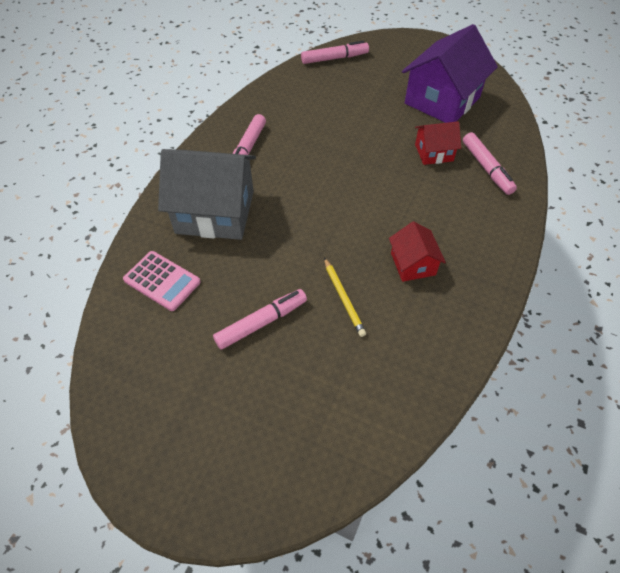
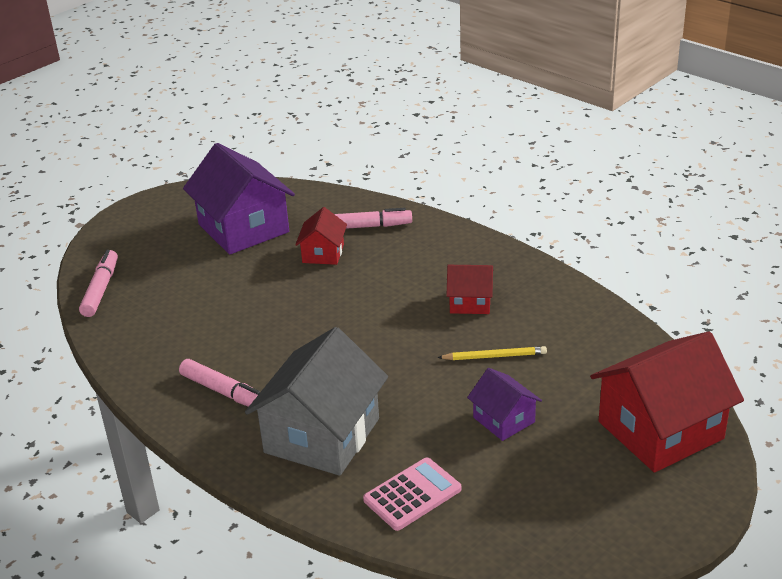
camera: 70 degrees left, 20 degrees down
pink marker [213,289,307,350] -> purple house [467,368,542,441]
none -> red house [590,331,744,473]

